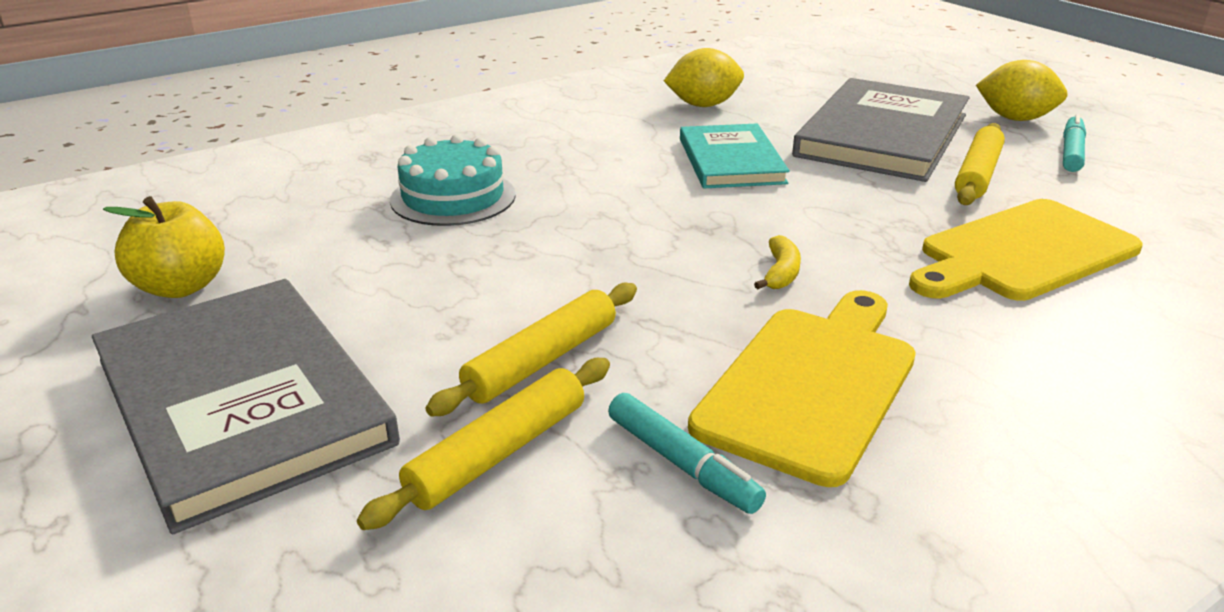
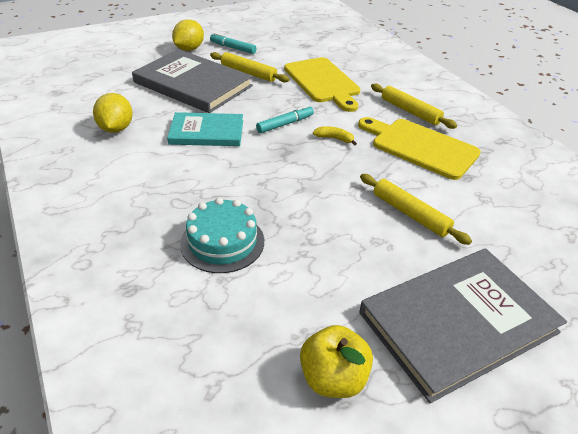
camera: 85 degrees left, 10 degrees up
yellow rolling pin [357,358,610,530] -> yellow rolling pin moved to [371,84,457,129]
turquoise marker [608,393,766,514] -> turquoise marker moved to [256,105,314,133]

